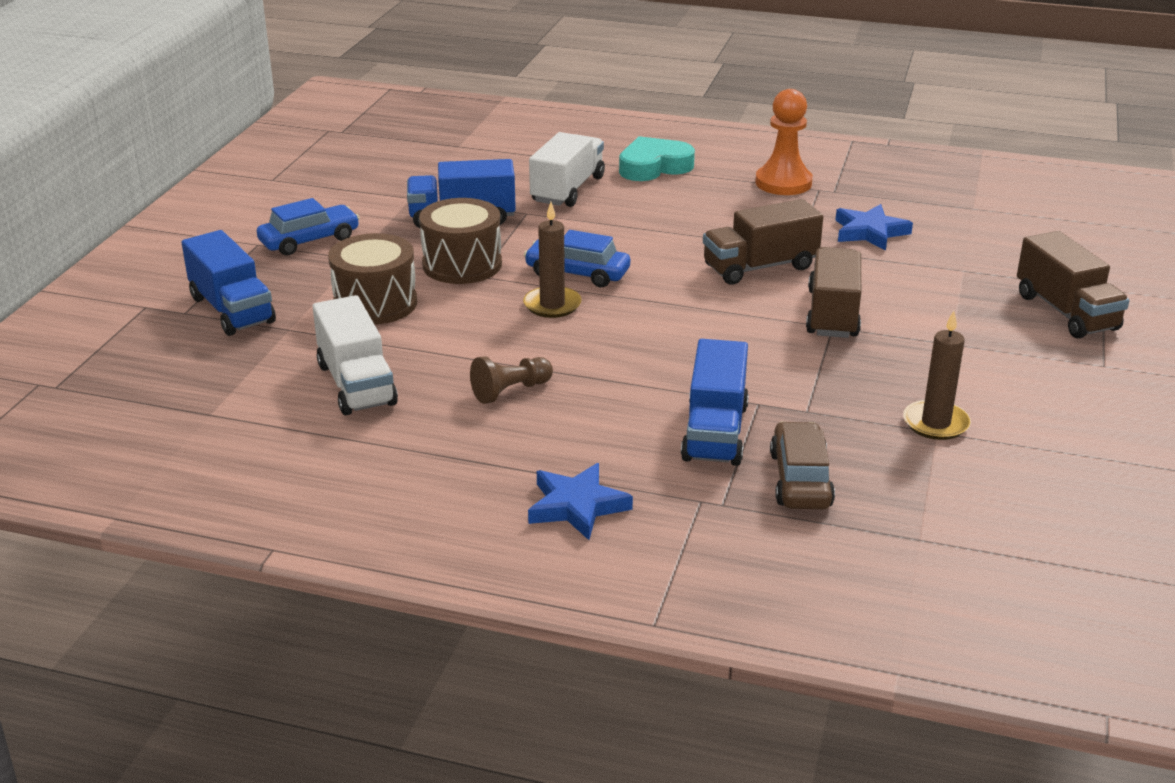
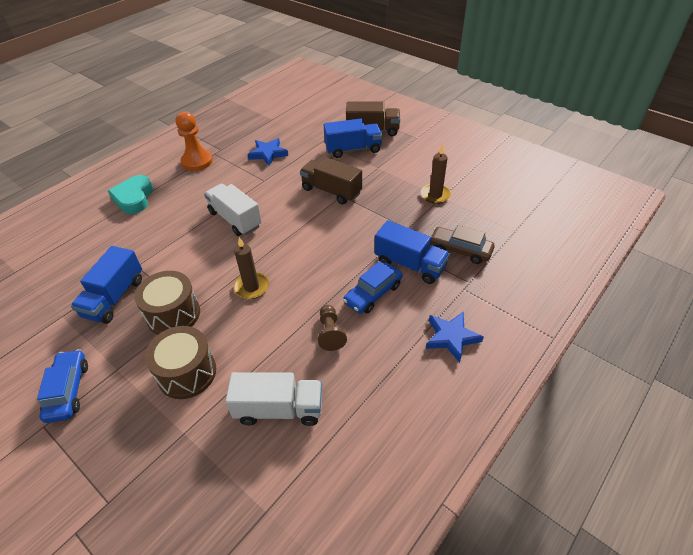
camera: 65 degrees left, 15 degrees up
blue truck [181,230,276,336] -> blue truck moved to [324,119,382,158]
blue car [524,230,630,287] -> blue car moved to [343,261,403,314]
white truck [529,132,605,207] -> white truck moved to [204,184,262,236]
brown truck [703,199,823,285] -> none

